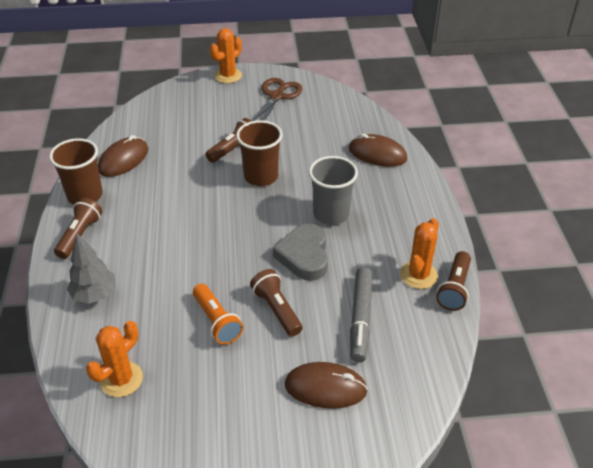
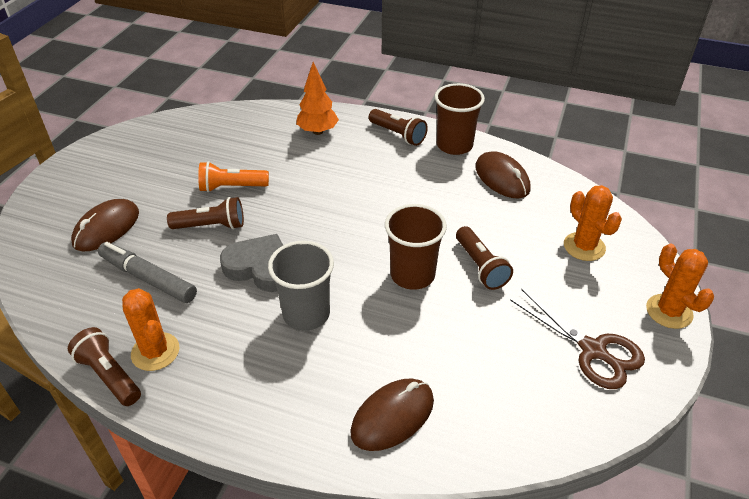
camera: 115 degrees right, 0 degrees up
grey tree [67,233,116,304] -> orange tree [296,62,339,135]
orange cactus [86,321,143,397] -> orange cactus moved to [564,185,622,261]

